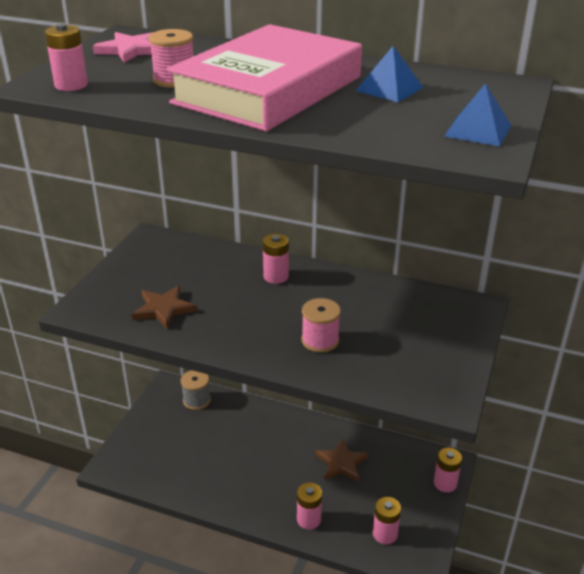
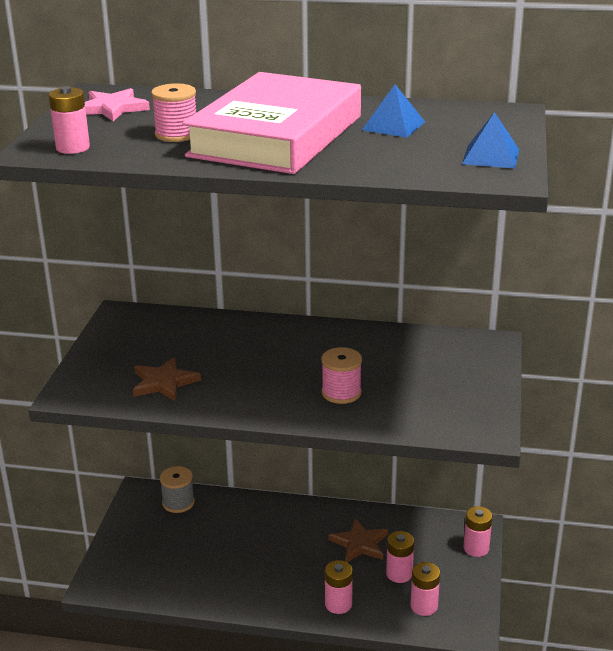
camera: 10 degrees left, 5 degrees down
pink battery [263,234,289,284] -> pink battery moved to [386,531,414,583]

